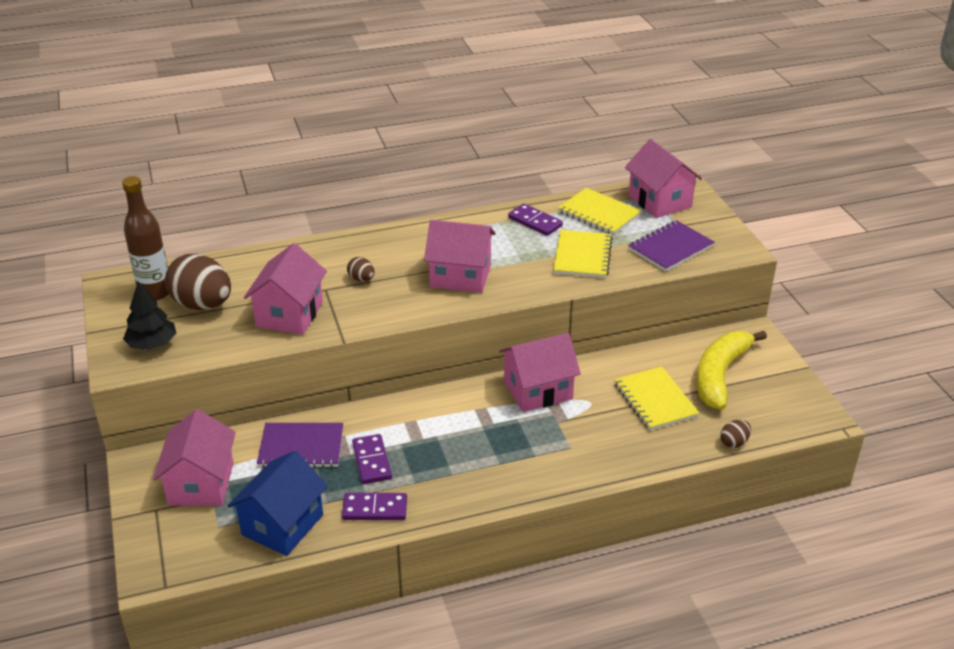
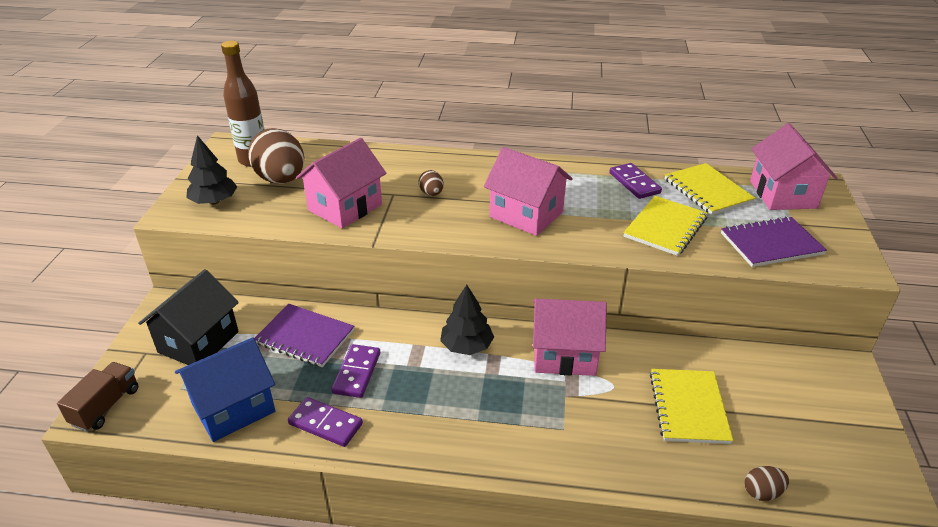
camera: 25 degrees right, 0 degrees up
pink house [153,409,236,506] -> black house [138,269,239,365]
yellow banana [697,331,767,410] -> none
none -> brown truck [57,362,138,431]
none -> black tree [440,285,494,355]

